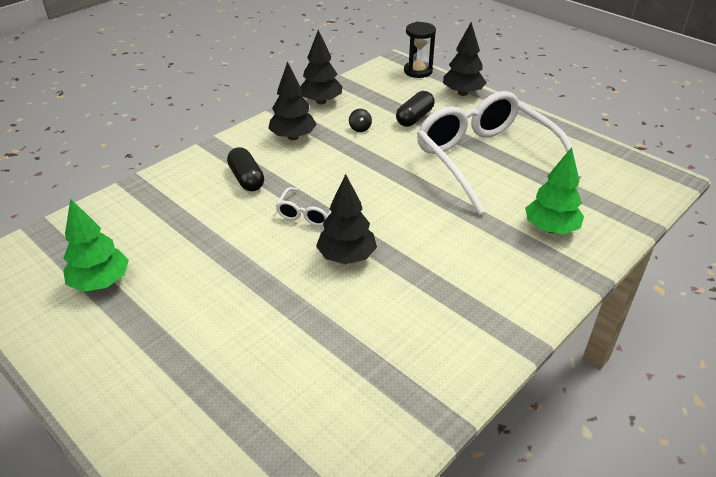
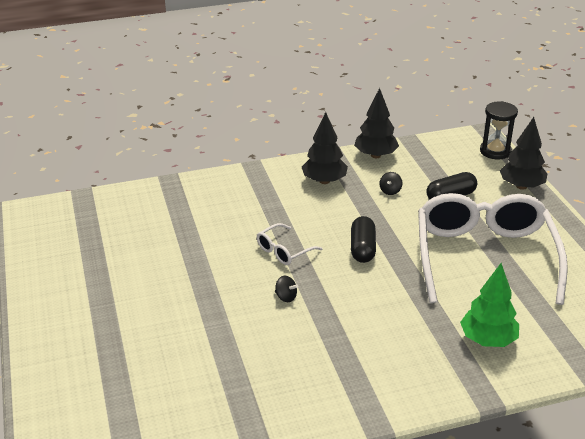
camera: 30 degrees right, 5 degrees down
green tree [63,198,129,292] -> none
black capsule [227,147,264,191] -> black capsule moved to [351,216,376,263]
black tree [316,174,377,264] -> black spinning top [275,276,299,302]

